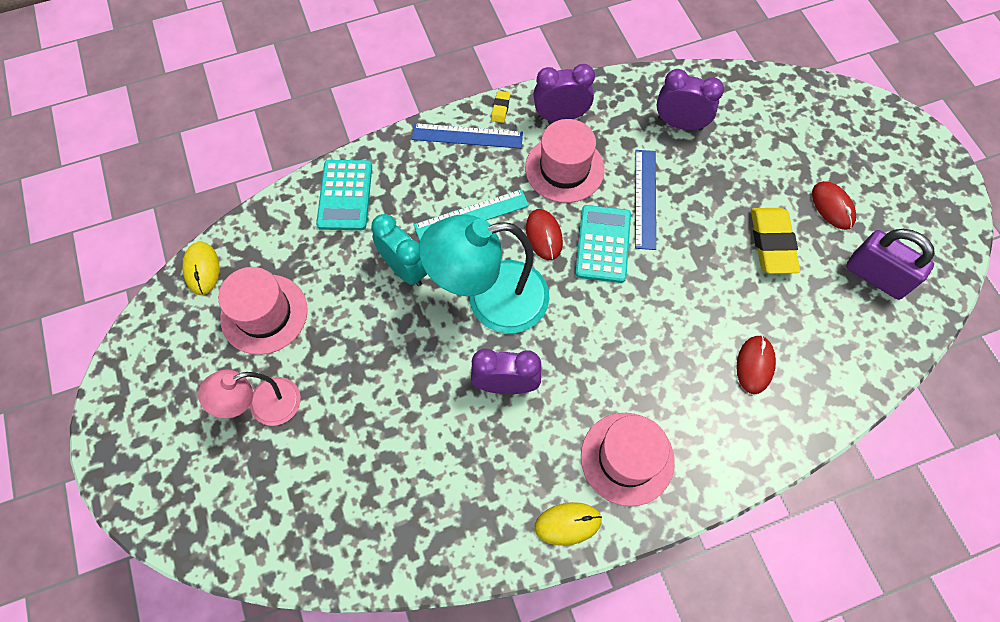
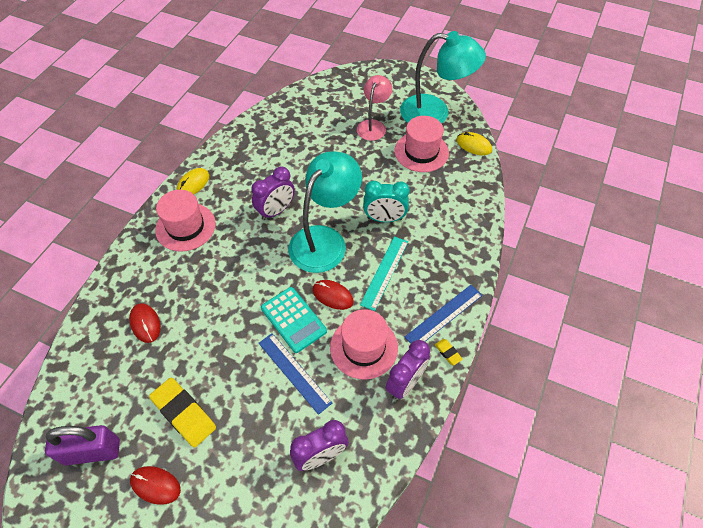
camera: 135 degrees right, 10 degrees down
turquoise calculator [316,160,372,230] -> none
none -> turquoise lamp [400,31,486,124]

